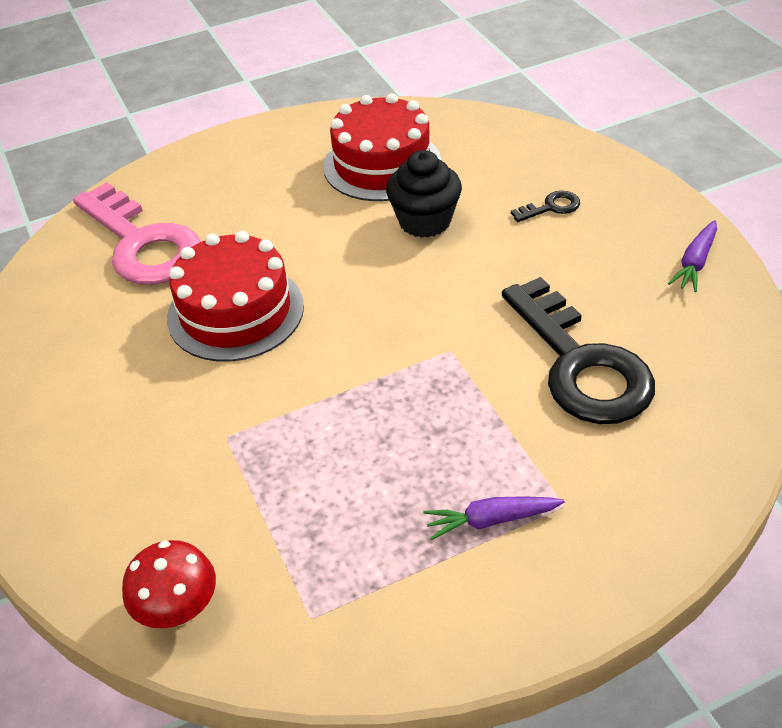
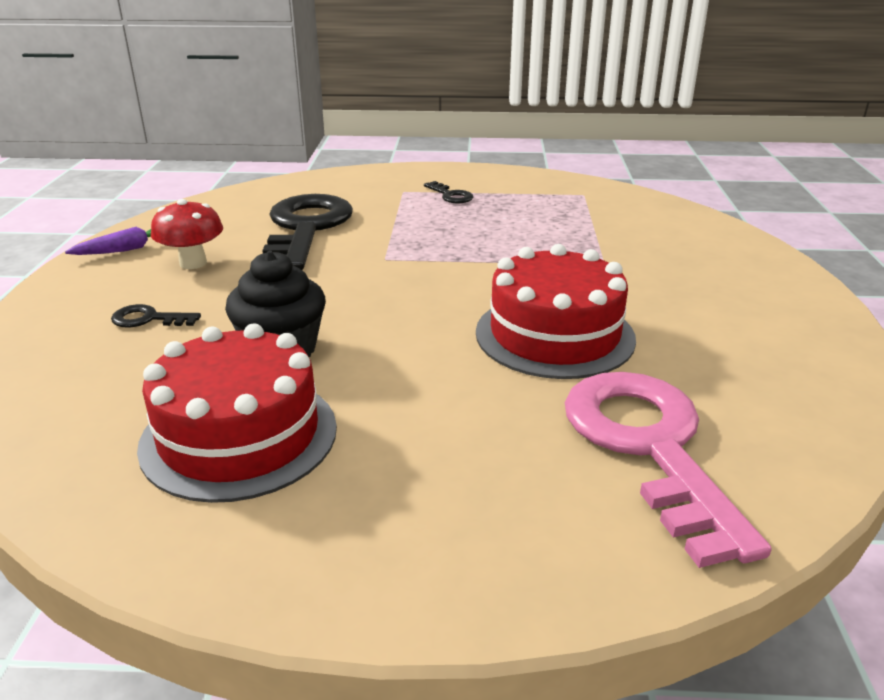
camera: 155 degrees left, 15 degrees down
red mushroom [122,540,216,628] -> red mushroom moved to [151,199,223,269]
purple carrot [423,496,565,540] -> black key [424,181,473,204]

